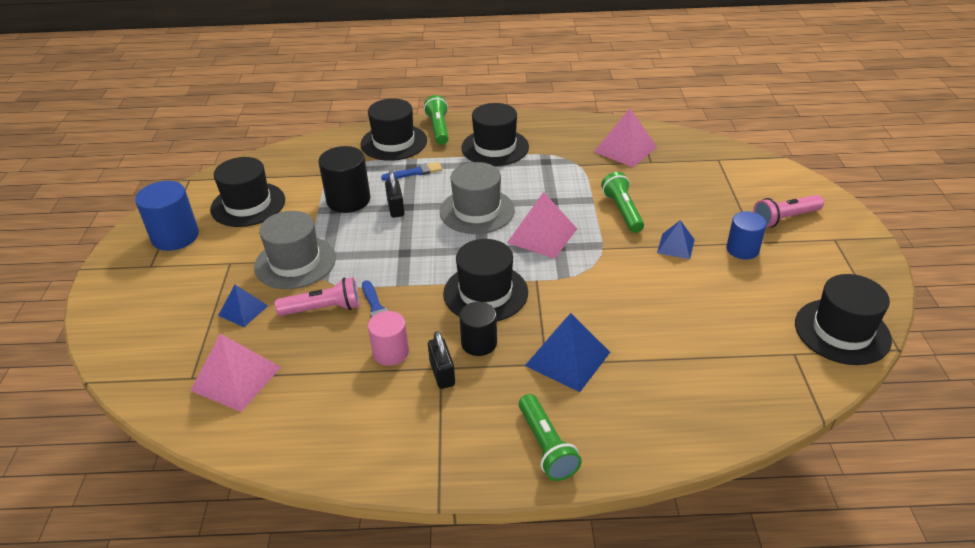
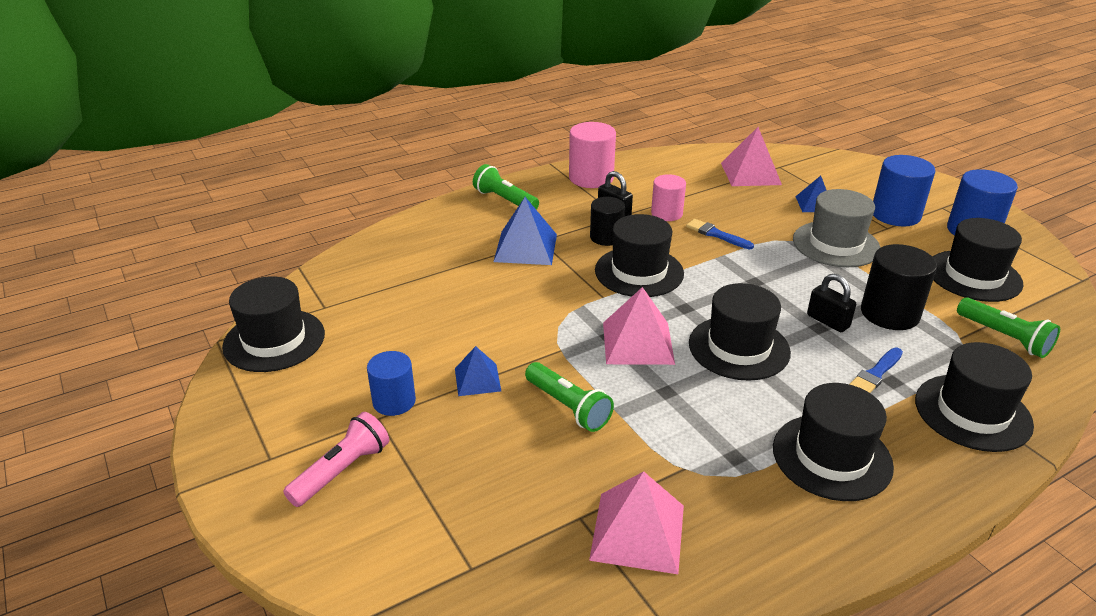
camera: 150 degrees right, 5 degrees down
pink flashlight [275,277,359,316] -> none
green flashlight [424,95,449,145] -> green flashlight moved to [957,297,1060,358]
grey hat [440,162,515,234] -> black hat [689,283,791,381]
none -> pink cylinder [569,122,616,188]
none -> blue cylinder [873,155,935,226]

